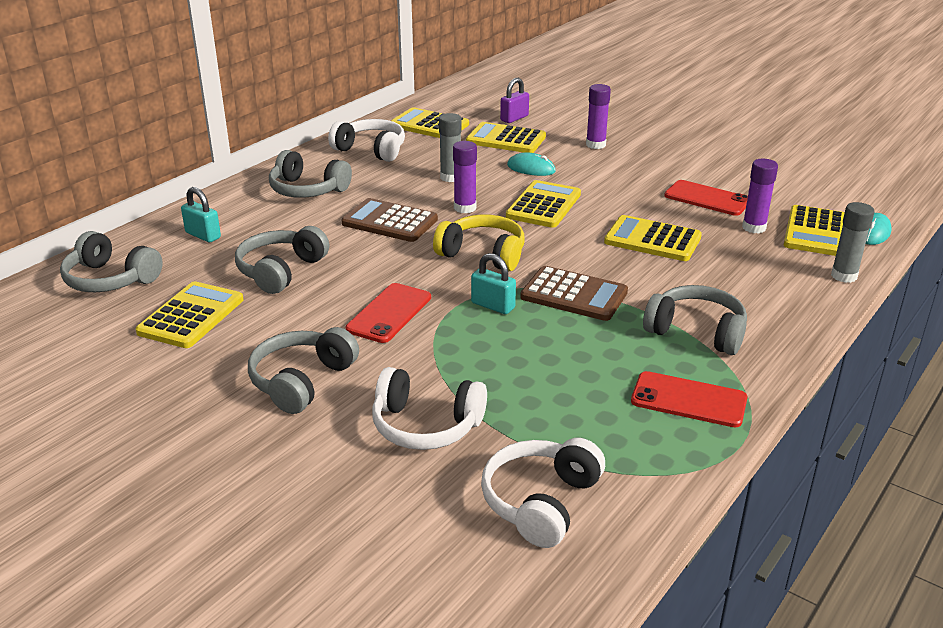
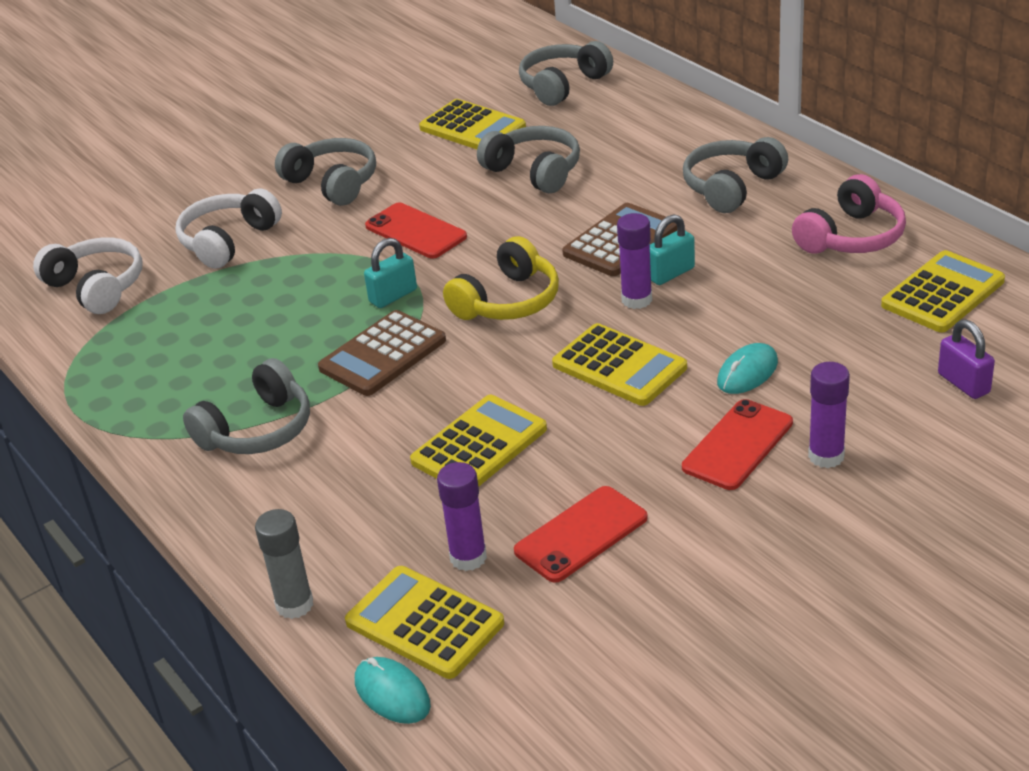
camera: 110 degrees right, 5 degrees up
turquoise padlock [181,187,221,242] -> turquoise padlock moved to [650,215,695,285]
white headphones [328,119,405,162] -> pink headphones [792,174,906,254]
grey glue stick [439,113,462,182] -> none
yellow calculator [466,122,546,153] -> none
red phone [631,371,748,428] -> red phone moved to [682,399,793,490]

